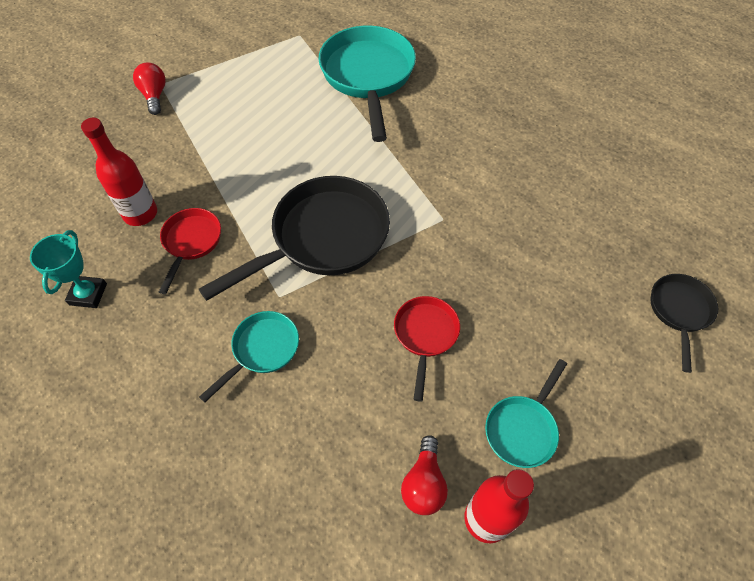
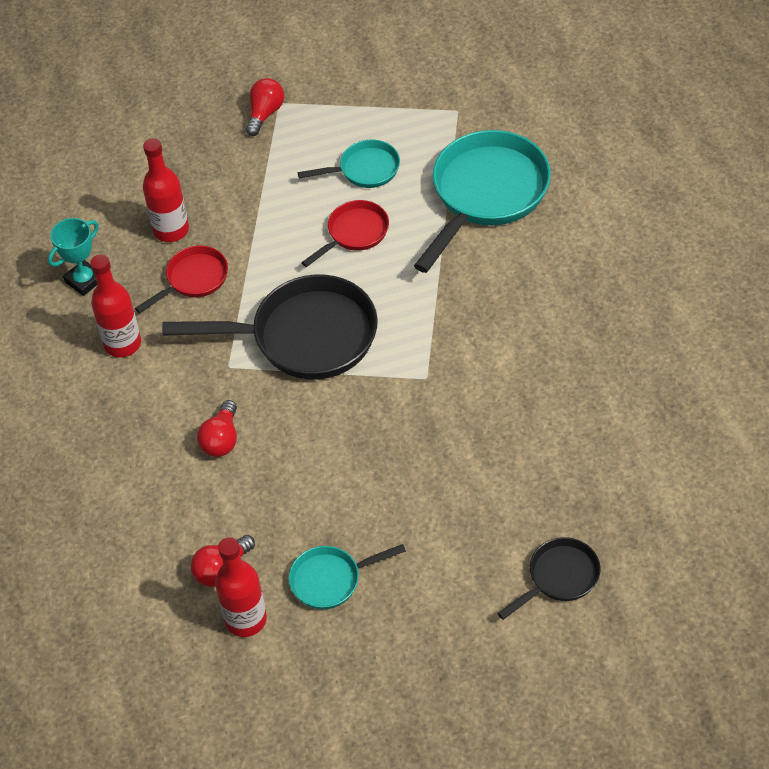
camera: 40 degrees right, 5 degrees down
turquoise pan [199,311,299,402] -> turquoise pan moved to [298,140,400,188]
red pan [394,296,460,402] -> red pan moved to [301,200,389,267]
none -> red bottle [90,254,141,358]
none -> red light bulb [197,400,237,457]

